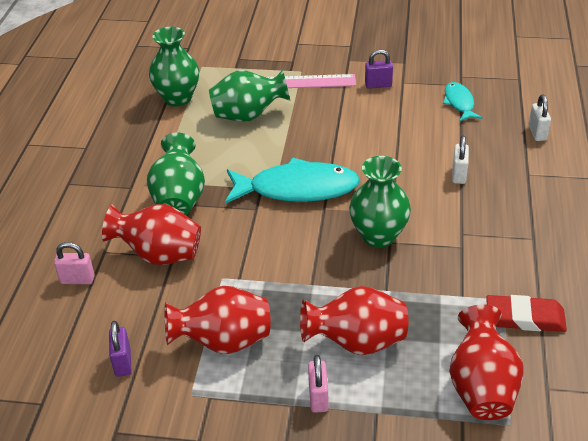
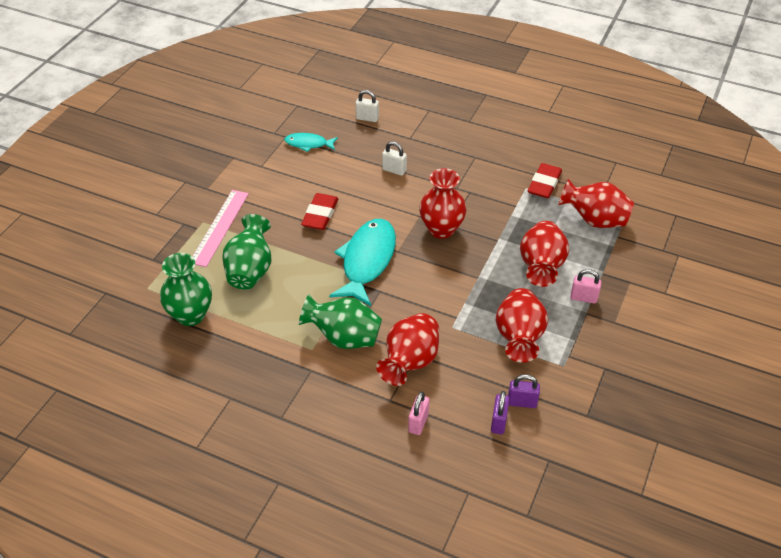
camera: 75 degrees left, 5 degrees up
green vase [349,156,411,248] -> red vase [419,168,467,239]
purple padlock [365,49,393,89] -> purple padlock moved to [491,391,509,435]
none -> red eraser [301,193,338,230]

